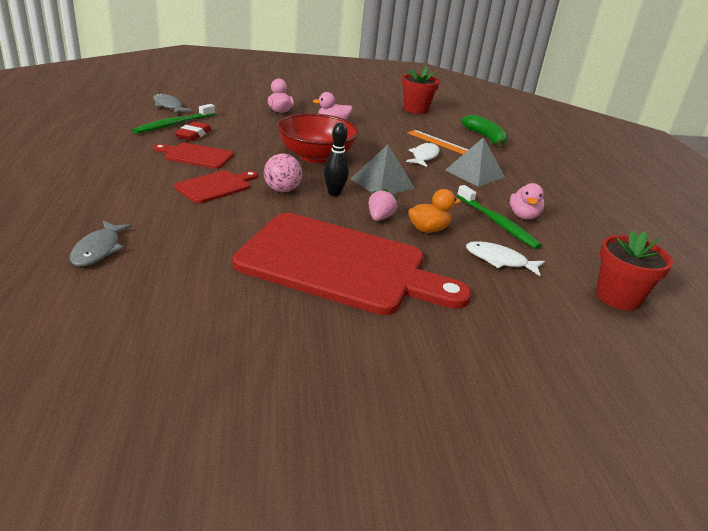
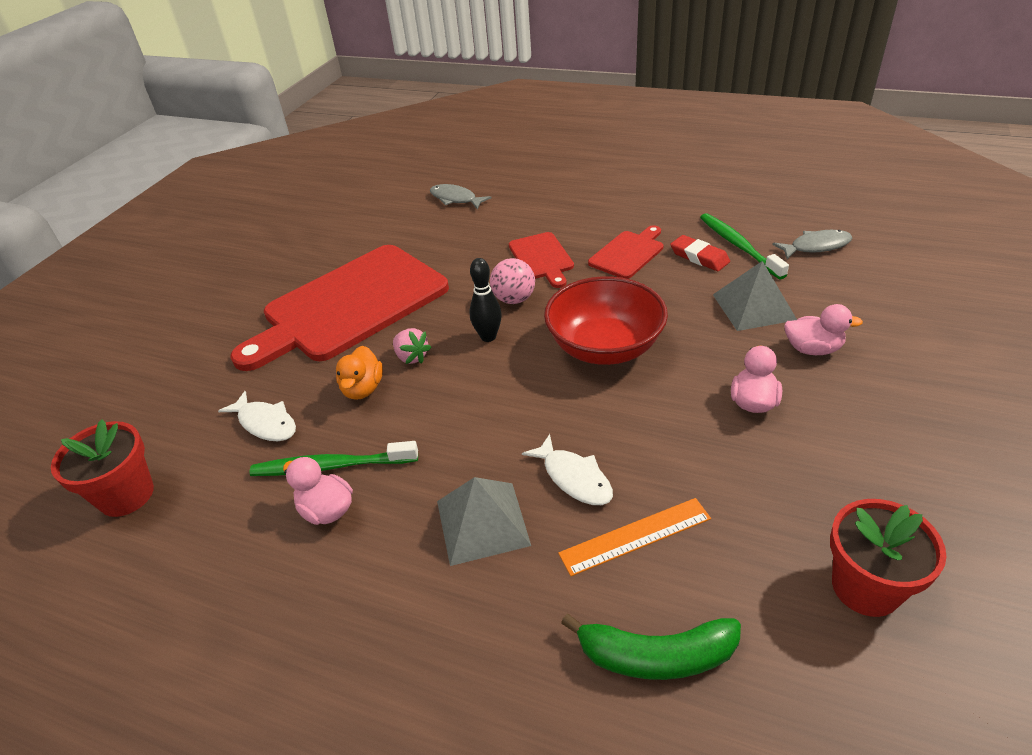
camera: 125 degrees right, 10 degrees up
grey pyramid [350,145,415,194] -> grey pyramid moved to [713,261,797,331]
white fish [466,241,545,276] -> white fish turned 75 degrees clockwise [218,391,296,441]

